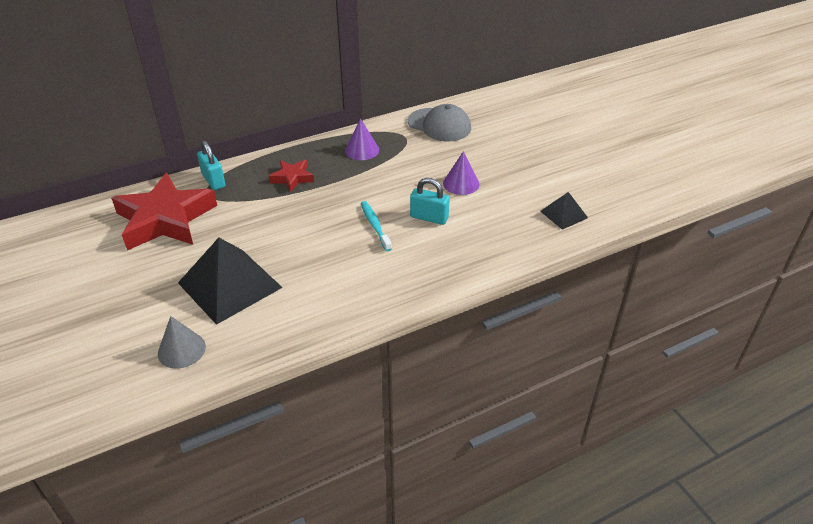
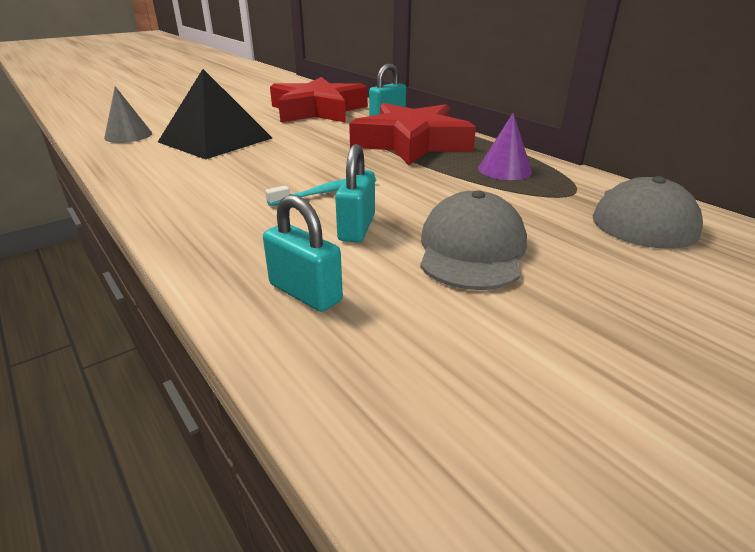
camera: 80 degrees right, 10 degrees down
red star [268,160,314,192] -> red star [349,103,476,165], size x2.11
purple cone [443,151,480,195] -> grey cap [420,190,527,290]
black pyramid [540,192,588,230] -> none
none -> turquoise padlock [263,195,343,312]

